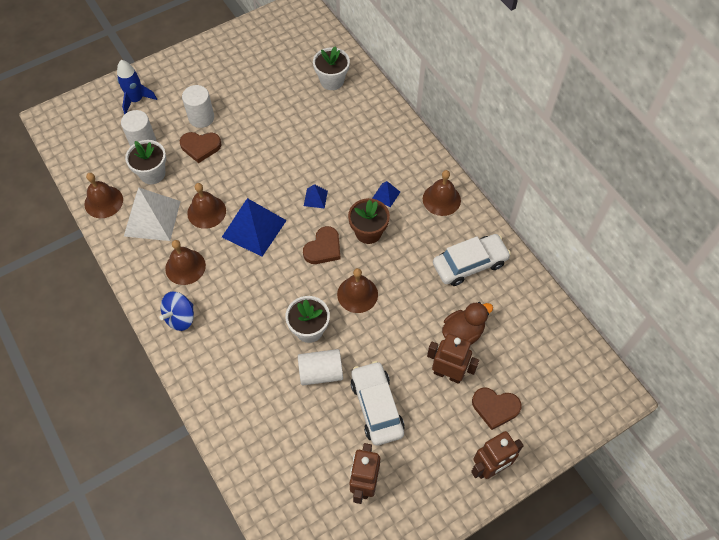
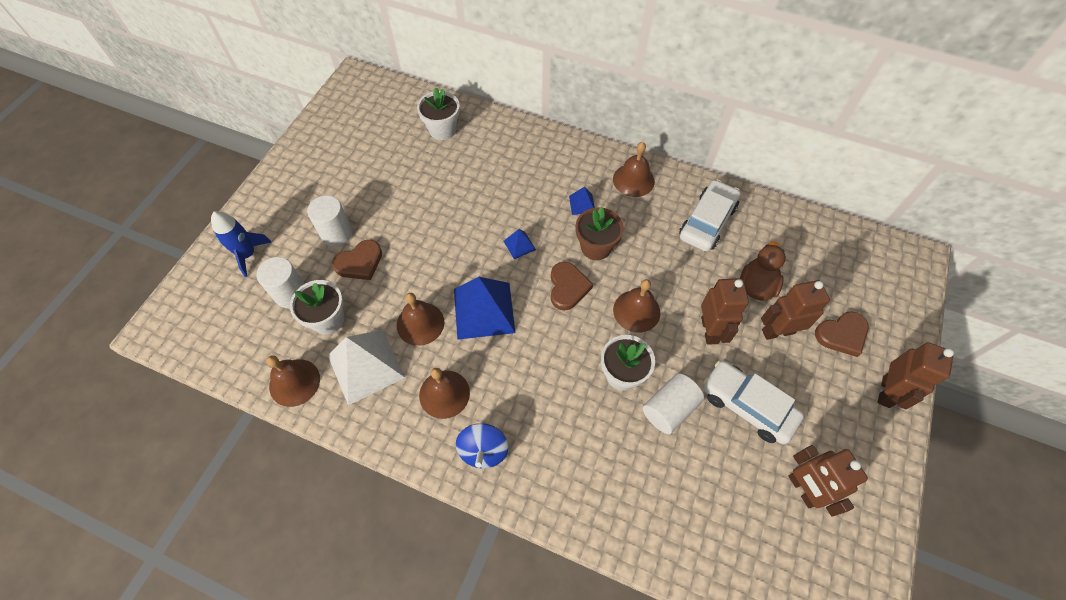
camera: 35 degrees left, 0 degrees up
none -> brown robot [701,278,749,345]

